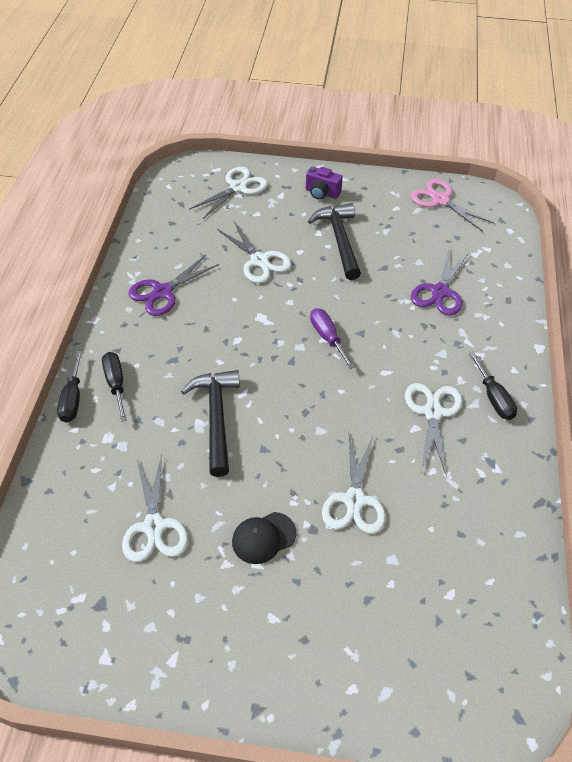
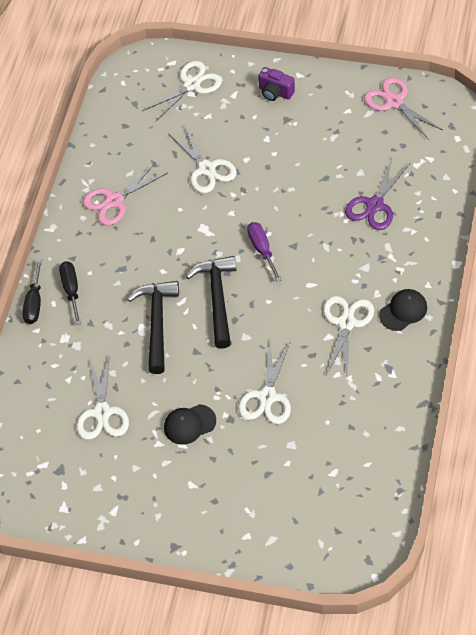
camera: 10 degrees right, 5 degrees up
purple scissors [128,255,219,316] -> pink scissors [83,162,168,225]
black hammer [308,203,361,280] -> black hammer moved to [186,256,236,349]
black screwdriver [468,352,517,420] -> black cap [379,289,427,331]

